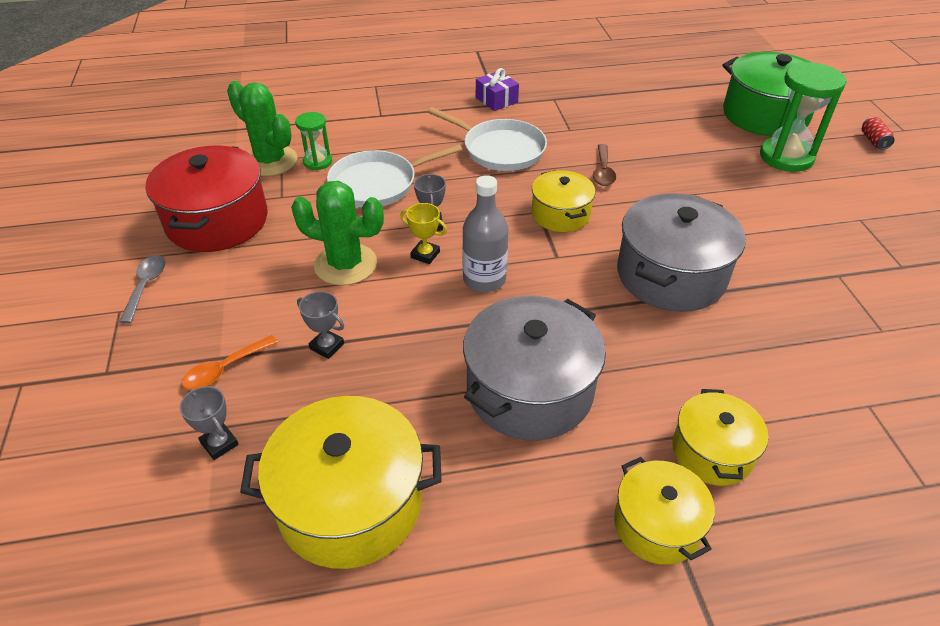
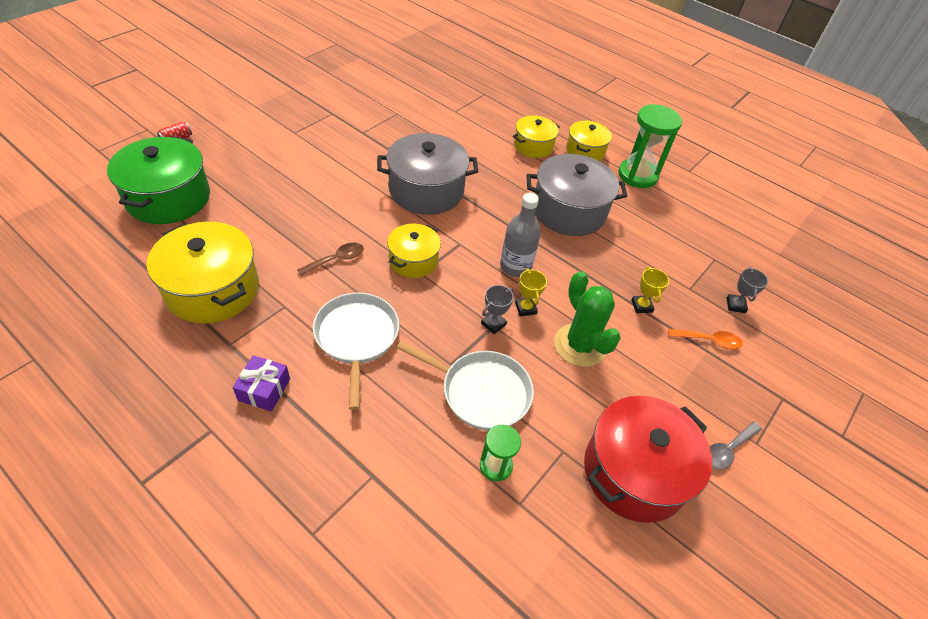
camera: 135 degrees left, 5 degrees up
green cactus [227,81,297,176] -> none
yellow pot [240,396,442,569] -> yellow pot moved to [147,222,259,323]
grey trophy [297,291,344,359] -> yellow trophy [631,267,669,313]
green hourglass [760,62,846,172] -> green hourglass moved to [618,104,682,188]

